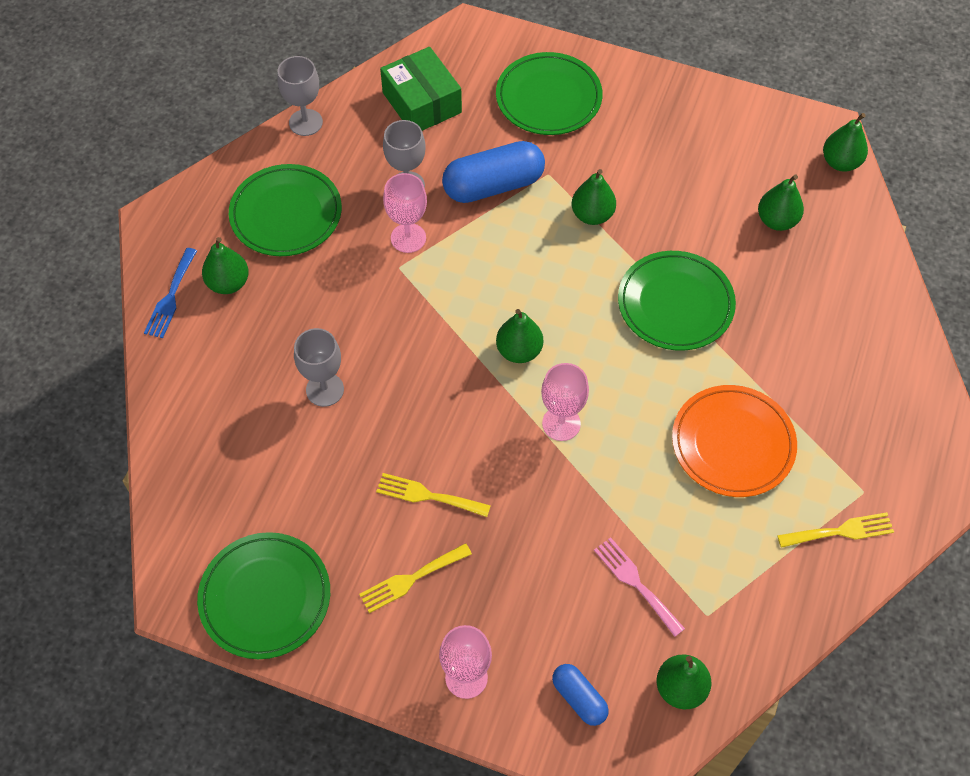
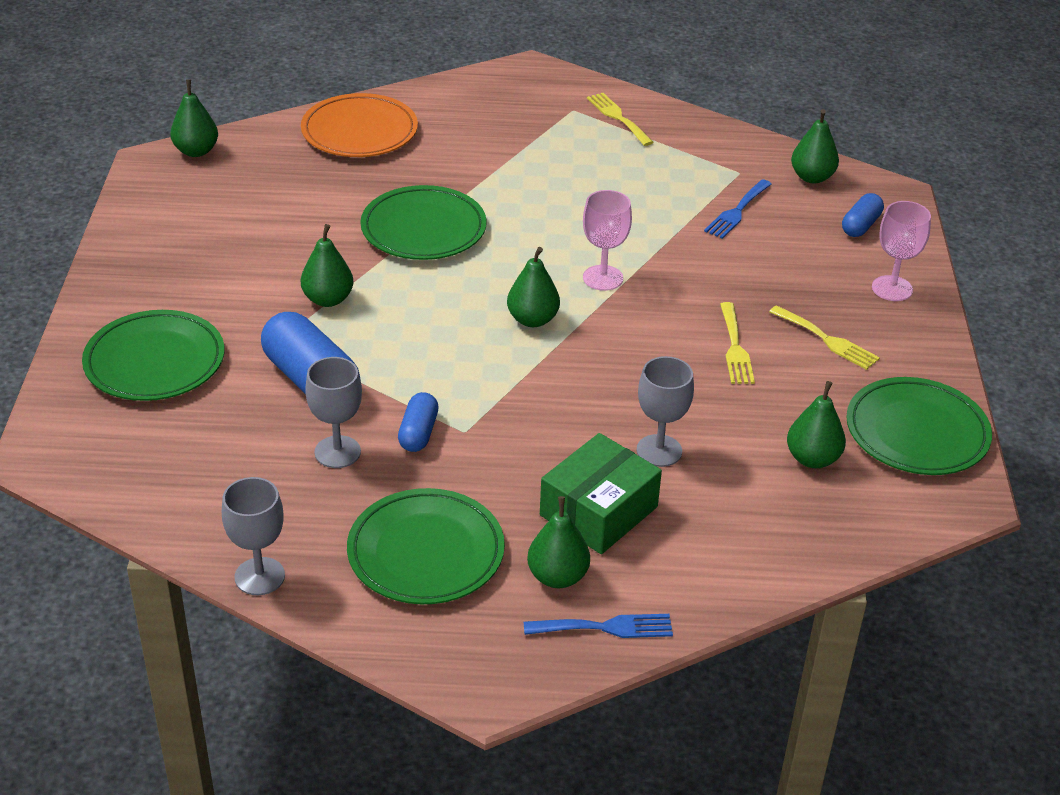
camera: 110 degrees left, 20 degrees down
green box [380,47,462,131] -> green box moved to [540,433,662,554]
pink goblet [383,173,427,253] -> blue capsule [398,392,439,452]
pink fork [594,537,685,637] -> blue fork [704,179,772,239]
orange plate [672,385,797,497] -> orange plate moved to [301,93,418,157]
green pear [758,174,804,231] -> green pear moved to [787,381,846,468]

